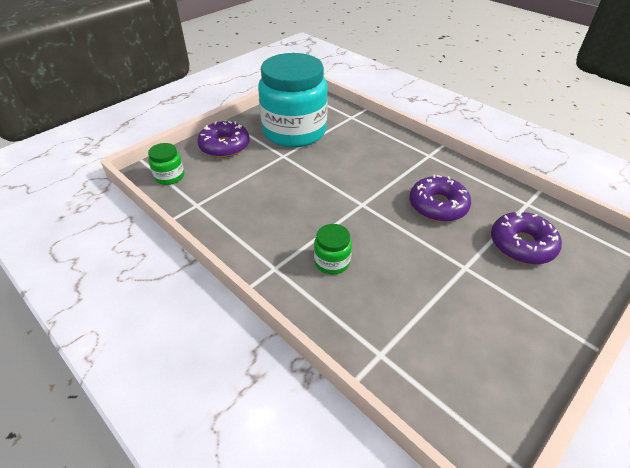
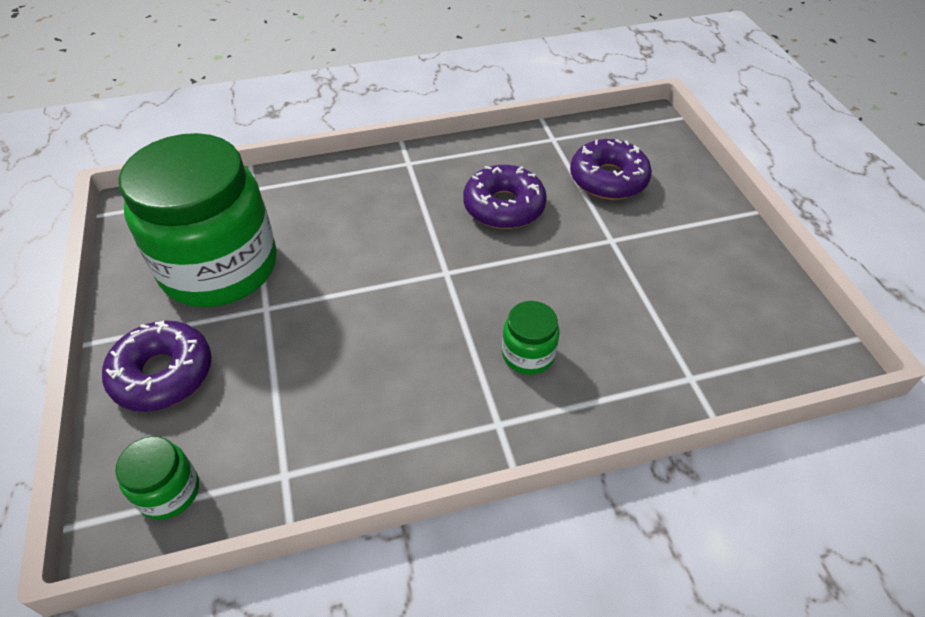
camera: 60 degrees left, 5 degrees up
turquoise jar [258,53,328,147] -> green jar [119,133,277,307]

